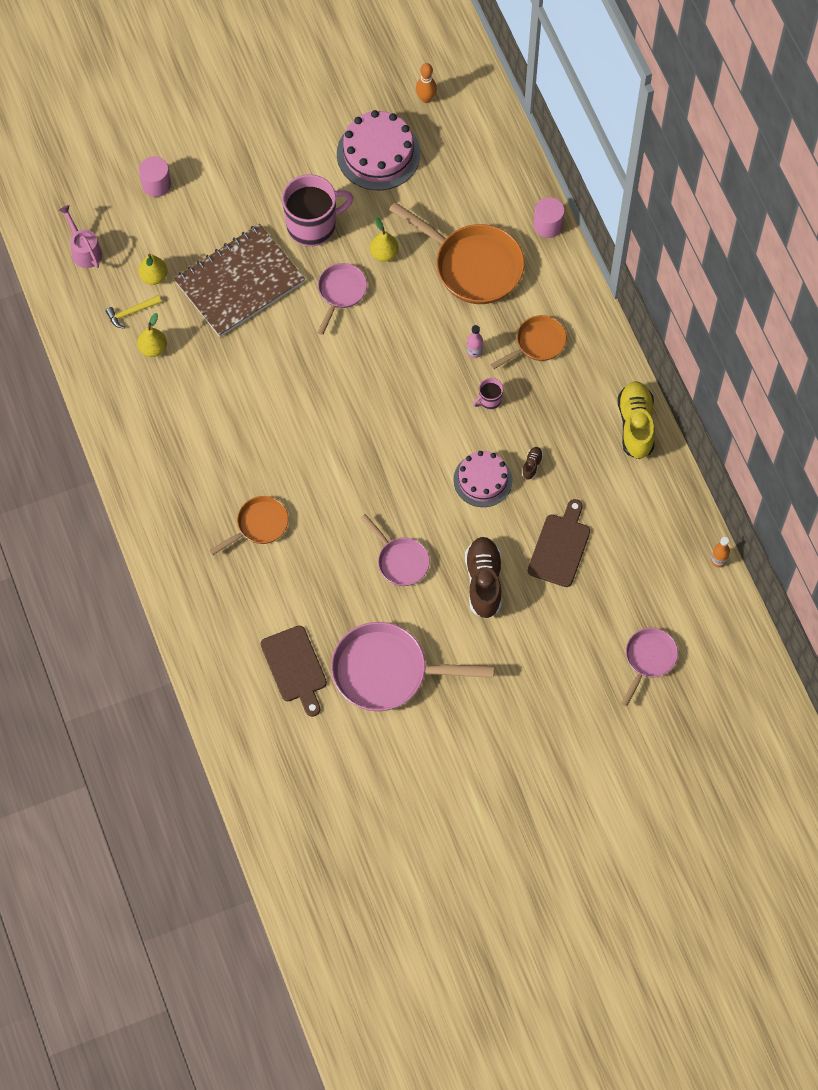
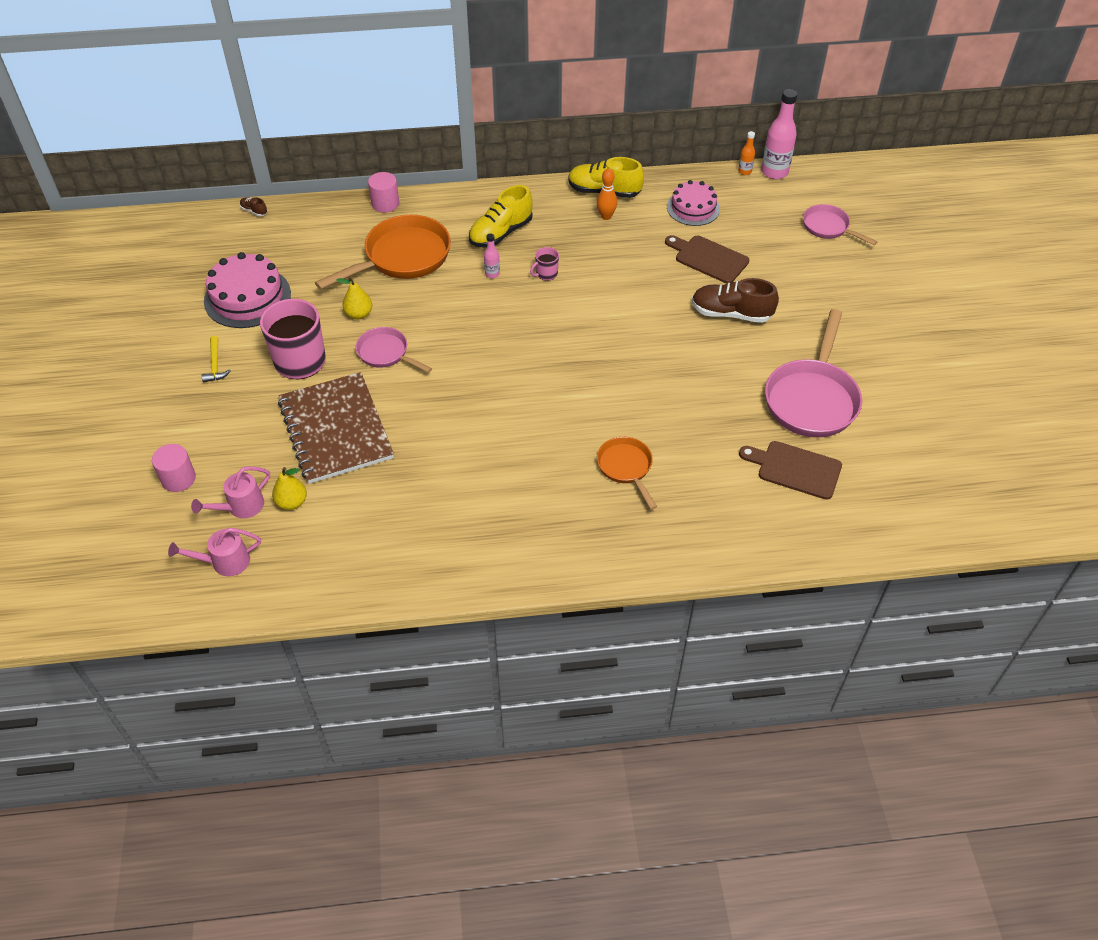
camera: 75 degrees left, 15 degrees down
yellow hammer [105,295,161,329] -> yellow hammer moved to [202,336,231,382]
yellow pear [137,313,167,357] -> none
brown cutting board [261,626,327,717] -> brown cutting board turned 150 degrees counterclockwise [739,441,842,500]
pink pan [361,514,430,586] -> none
orange bowling pin [416,63,437,103] -> orange bowling pin moved to [597,169,617,220]
pink cake [453,451,512,507] -> pink cake moved to [667,180,720,226]
pink mug [473,378,503,410] -> pink mug turned 75 degrees clockwise [530,247,559,281]
orange pan [490,315,567,369] -> yellow shoe [469,185,533,247]
brown shoe [522,447,543,480] -> brown shoe moved to [240,197,267,216]
none -> pink watering can [191,466,270,518]
none -> pink bottle [761,89,798,179]

